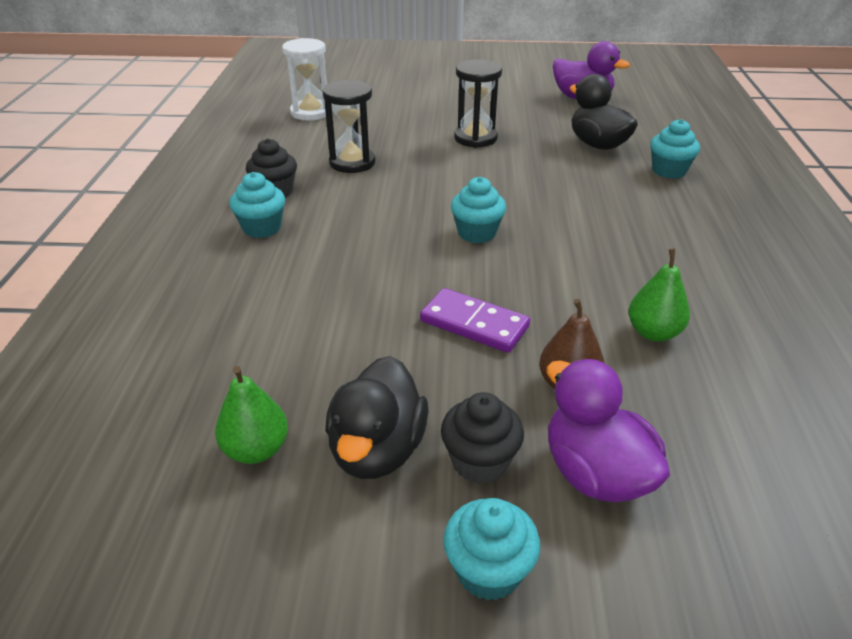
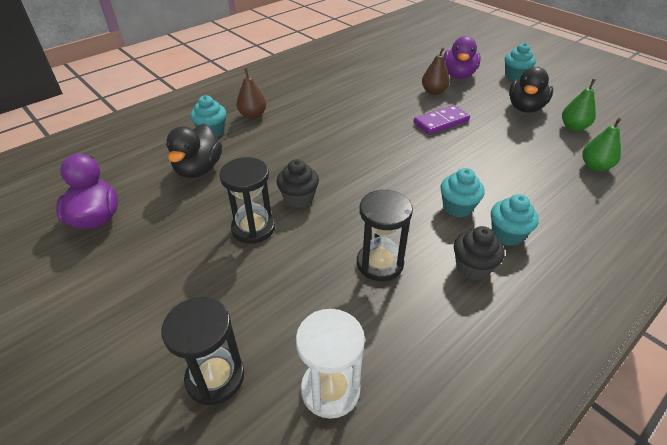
camera: 135 degrees left, 5 degrees up
black duck [325,356,429,479] -> black duck turned 150 degrees clockwise [509,67,553,113]
purple domino [420,288,530,353] -> purple domino turned 75 degrees clockwise [413,105,470,135]
black cupcake [441,392,524,484] -> black cupcake moved to [277,159,319,208]
turquoise cupcake [451,177,506,243] -> turquoise cupcake moved to [440,168,485,217]
green pear [628,249,690,341] -> green pear moved to [582,118,621,171]
none -> black hourglass [161,297,244,405]
none -> brown pear [236,68,266,119]

